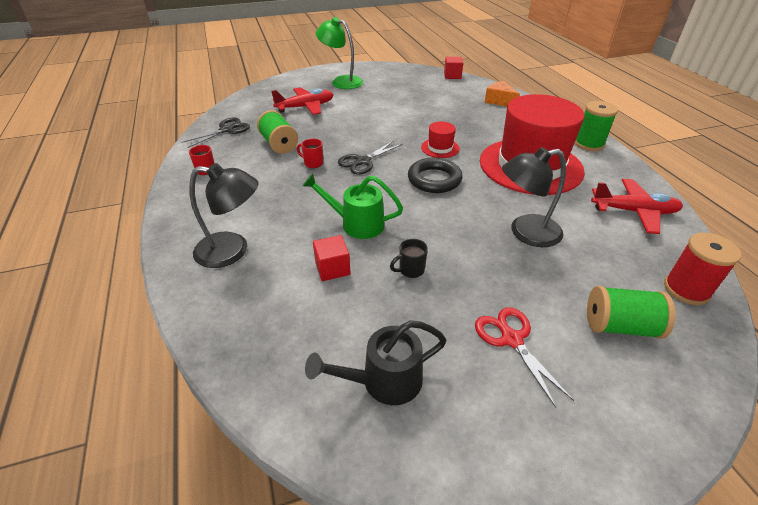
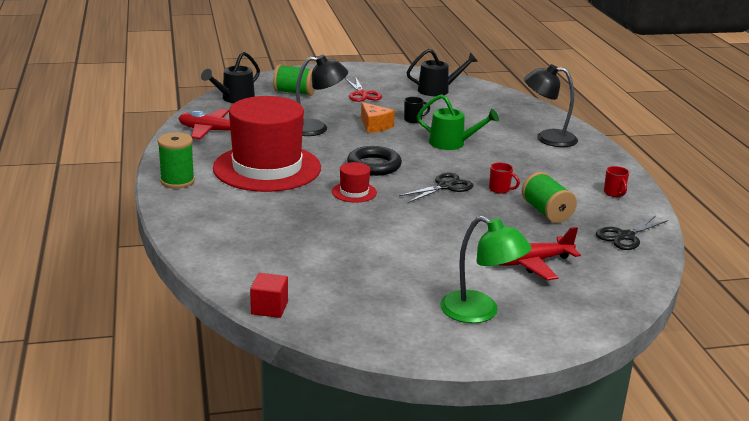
camera: 175 degrees left, 15 degrees down
red cube [313,235,351,281] -> none
orange cheese [484,81,520,107] -> orange cheese moved to [361,102,395,133]
red spool [664,233,742,305] -> black watering can [201,52,260,103]

